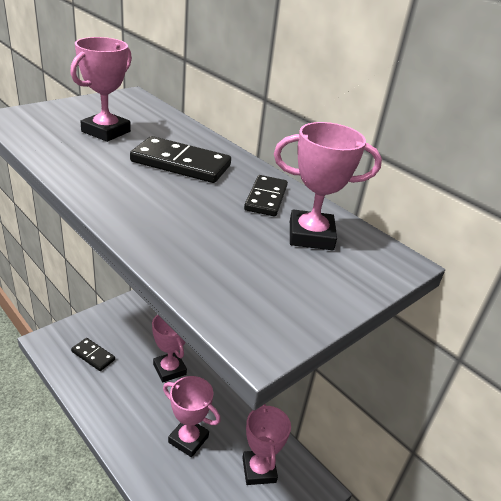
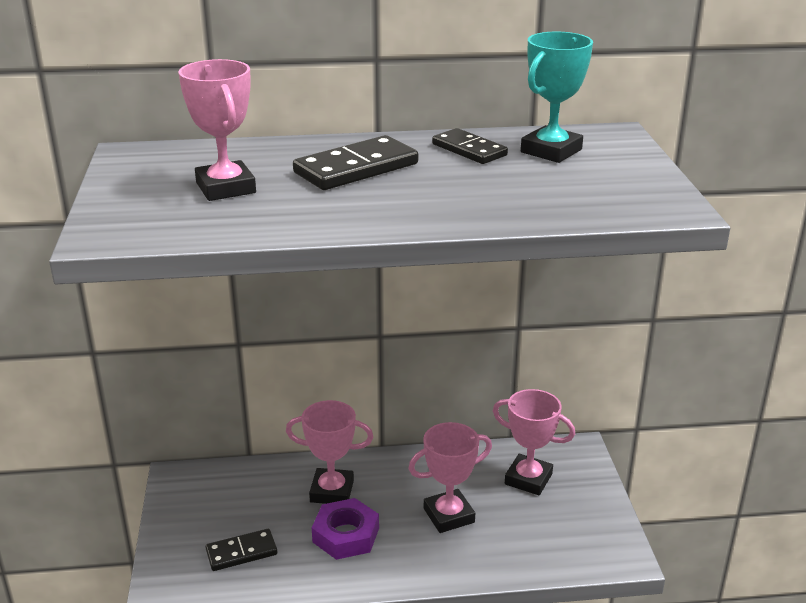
camera: 50 degrees left, 5 degrees down
pink trophy [274,122,382,250] -> turquoise trophy [521,32,593,163]
none -> purple nut [312,498,379,560]

